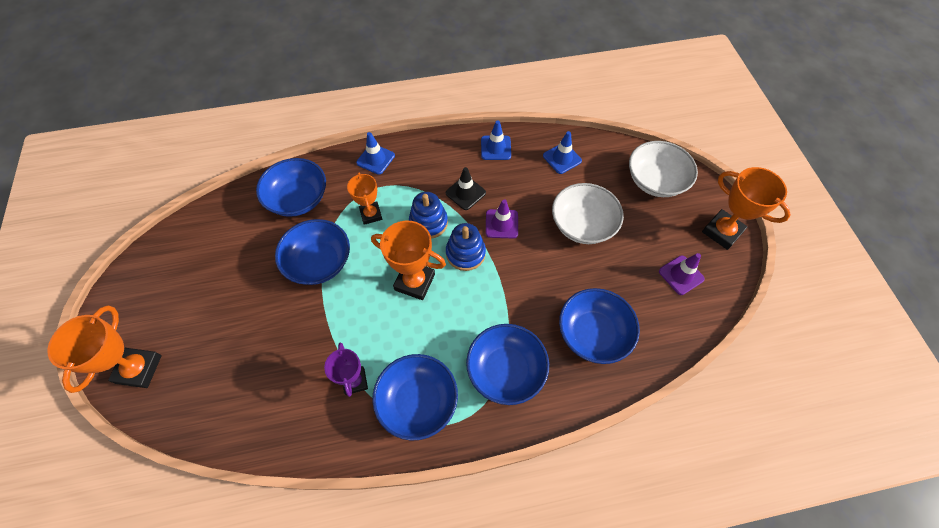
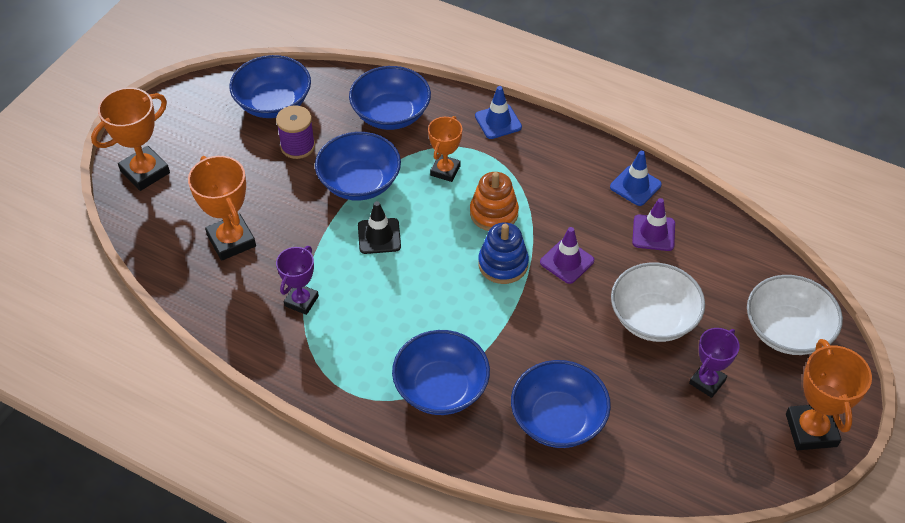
camera: 40 degrees right, 10 degrees down
orange trophy [371,221,446,300] -> orange trophy moved to [188,156,256,261]
blue bowl [372,354,458,441] -> blue bowl moved to [229,55,311,118]
blue stacking toy [409,192,448,239] -> orange stacking toy [470,172,519,231]
black traffic cone [446,167,486,210] -> black traffic cone moved to [358,201,401,254]
blue traffic cone [543,131,582,174] -> none
purple traffic cone [659,253,705,295] -> purple traffic cone moved to [632,198,675,251]
none -> purple spool [276,105,315,159]
none -> purple trophy [689,328,740,398]

